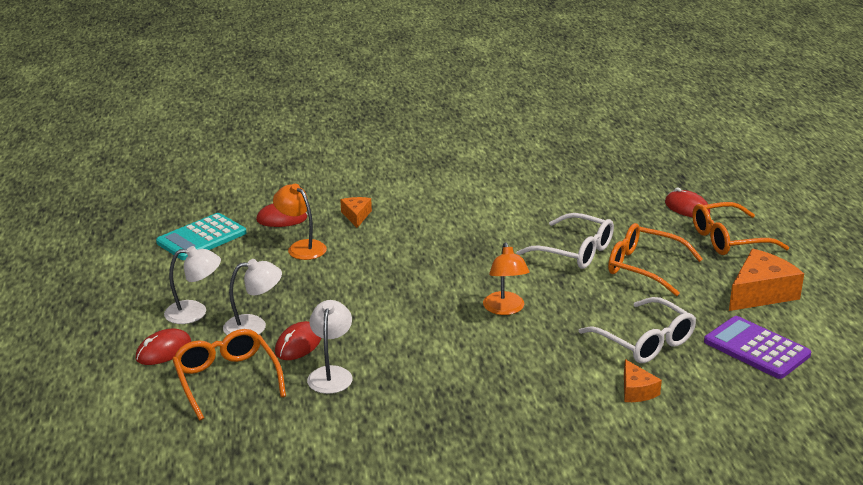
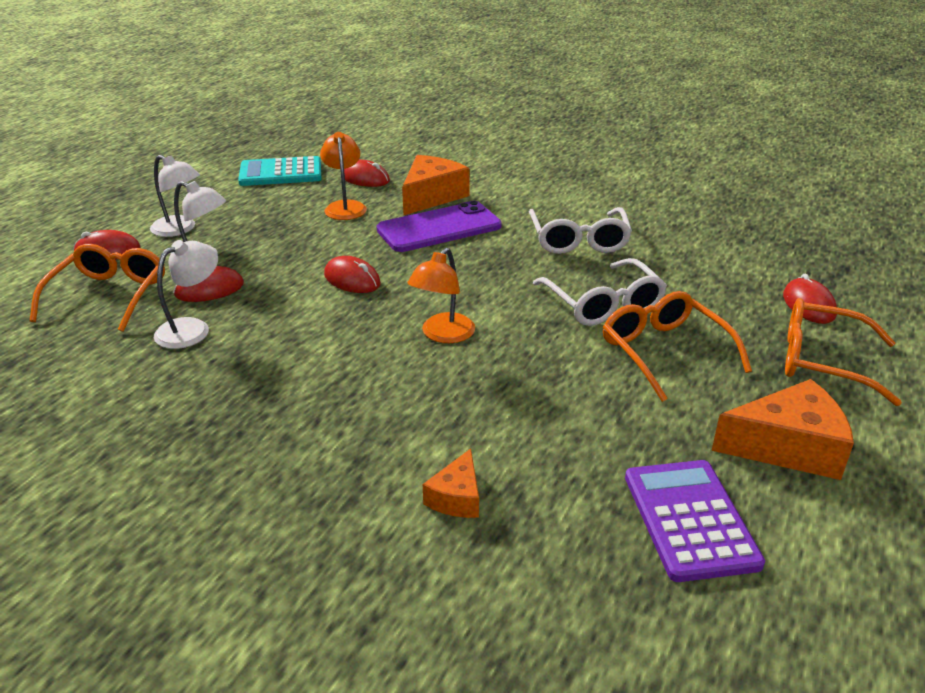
camera: 35 degrees right, 5 degrees up
orange cheese [340,197,372,228] -> orange cheese [402,155,470,216], size x1.84
white glasses [579,297,696,363] -> white glasses moved to [529,207,632,254]
none -> red mouse [324,256,381,293]
none -> purple phone [377,201,502,252]

